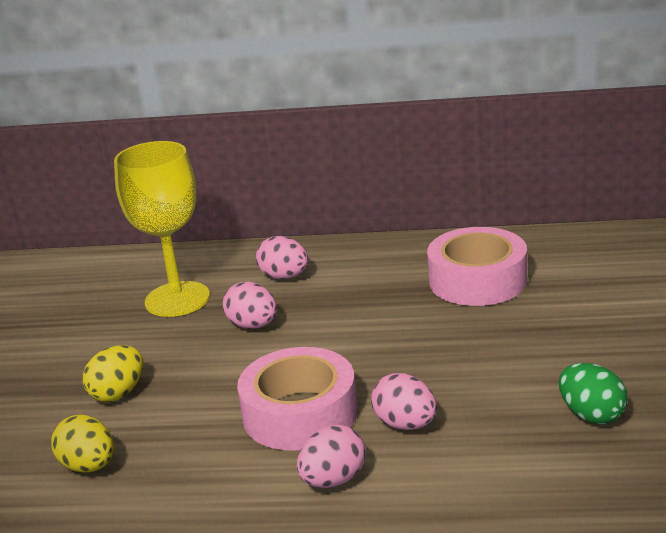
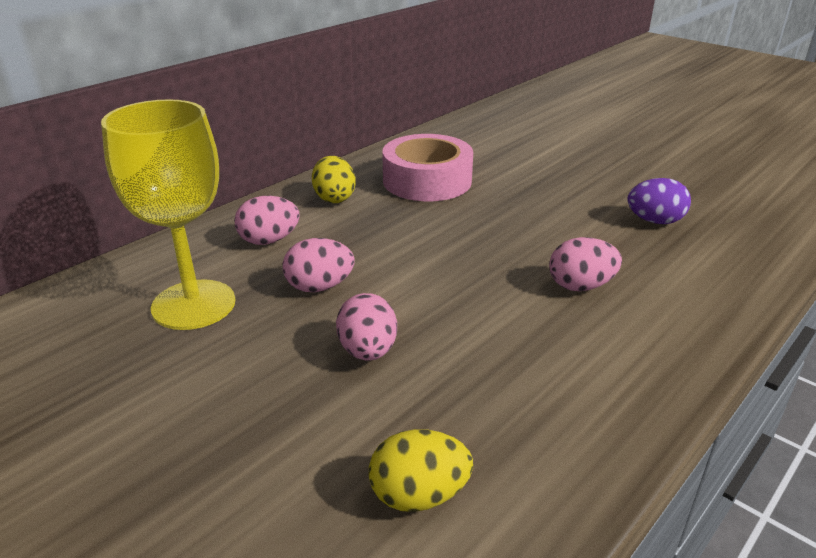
camera: 55 degrees left, 5 degrees up
yellow egg [83,345,143,402] -> yellow egg moved to [312,156,356,203]
pink tape [237,347,358,450] -> none
pink egg [297,425,366,488] -> pink egg moved to [336,293,397,361]
green egg [559,363,628,424] -> purple egg [627,178,691,224]

